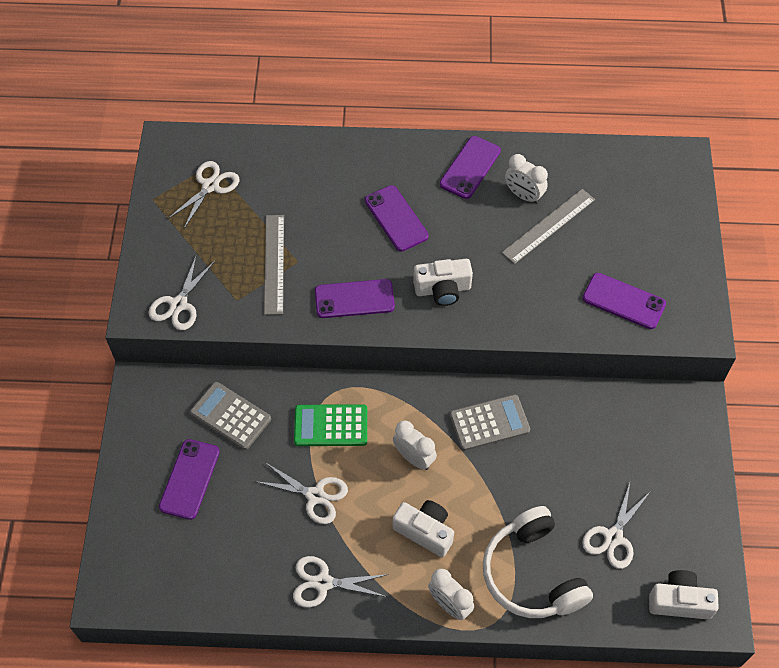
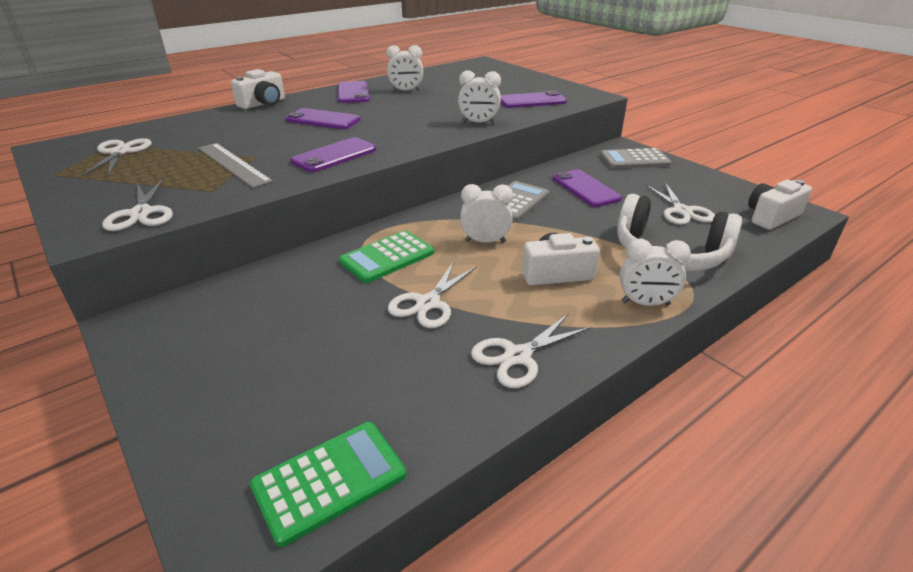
camera: 40 degrees left, 25 degrees down
purple phone [159,439,220,520] -> purple phone moved to [553,170,622,207]
grey calculator [190,382,271,450] -> grey calculator moved to [600,148,672,169]
white scissors [255,462,348,524] -> white scissors turned 135 degrees clockwise [388,261,477,328]
white camera [413,259,473,306] -> white camera moved to [231,69,285,109]
grey ruler [502,189,595,264] -> none
none -> green calculator [250,422,406,547]
none -> white clock [458,70,501,124]

